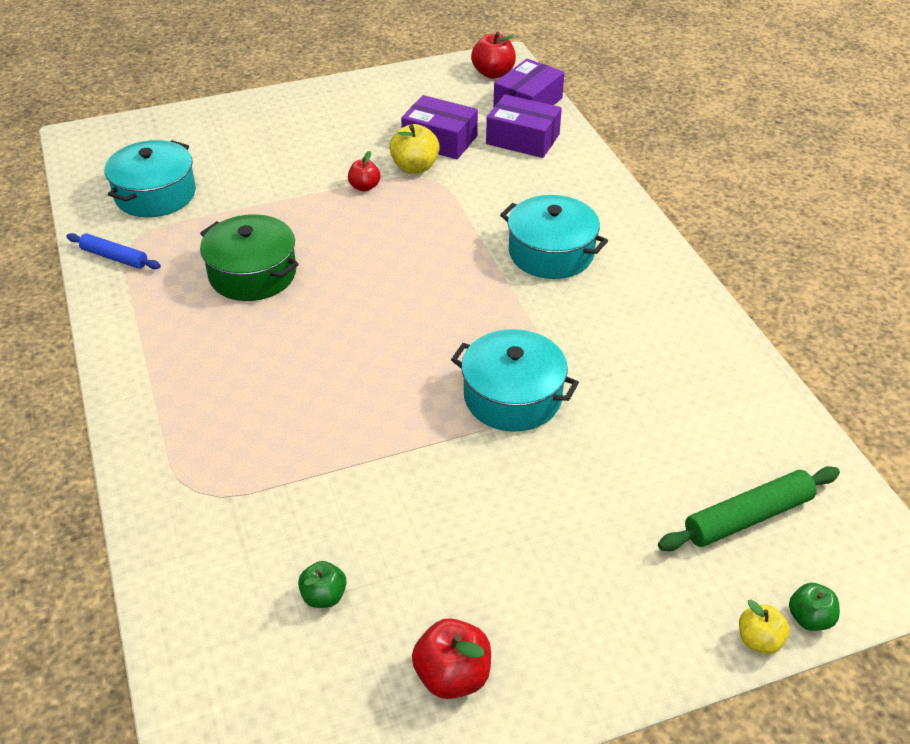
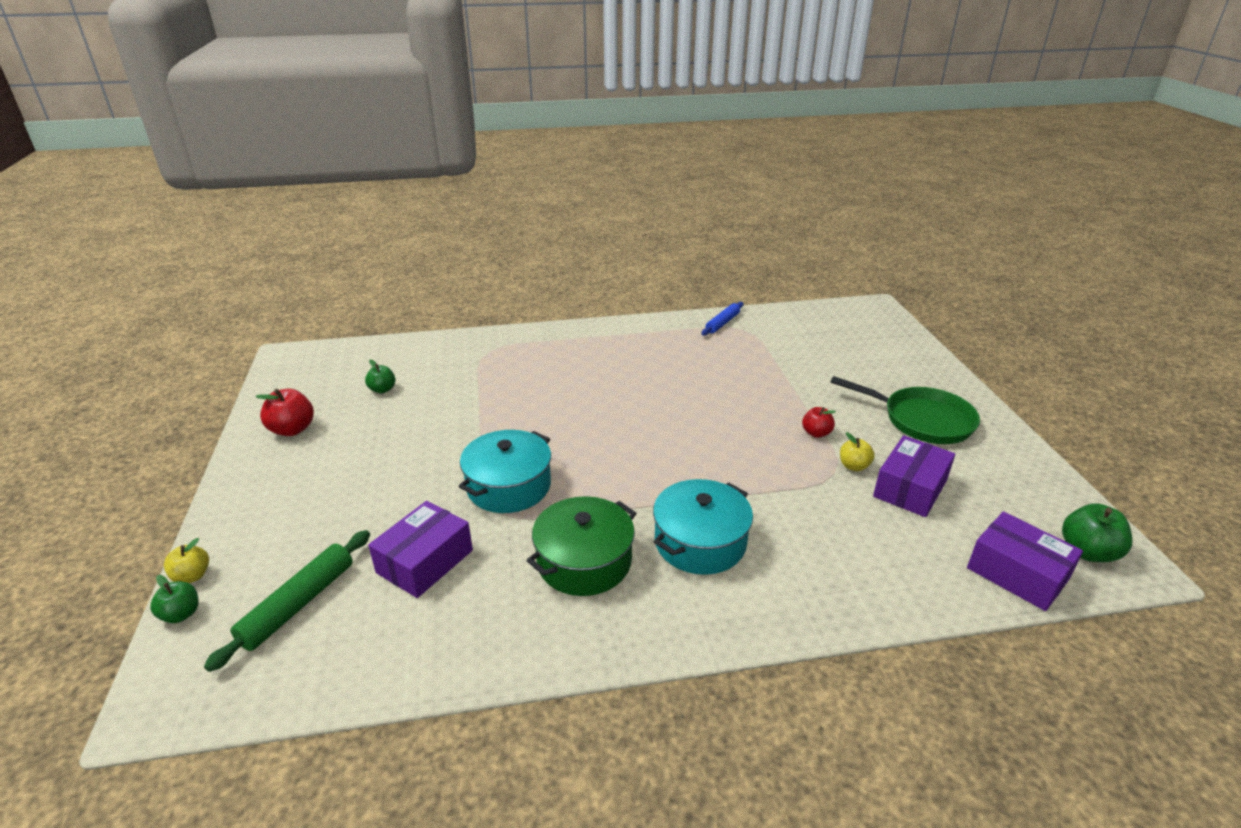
camera: 100 degrees right, 10 degrees down
turquoise pot [105,140,196,217] -> none
green pot [200,214,299,301] -> green pot moved to [526,496,636,596]
yellow apple [389,124,440,174] -> yellow apple [840,432,875,471], size x0.64
red apple [471,32,516,79] -> green apple [1062,503,1132,562]
purple box [486,94,562,158] -> purple box moved to [368,501,473,598]
green rolling pin [658,466,840,551] -> green rolling pin turned 45 degrees clockwise [204,530,370,672]
none -> green pan [830,376,980,444]

